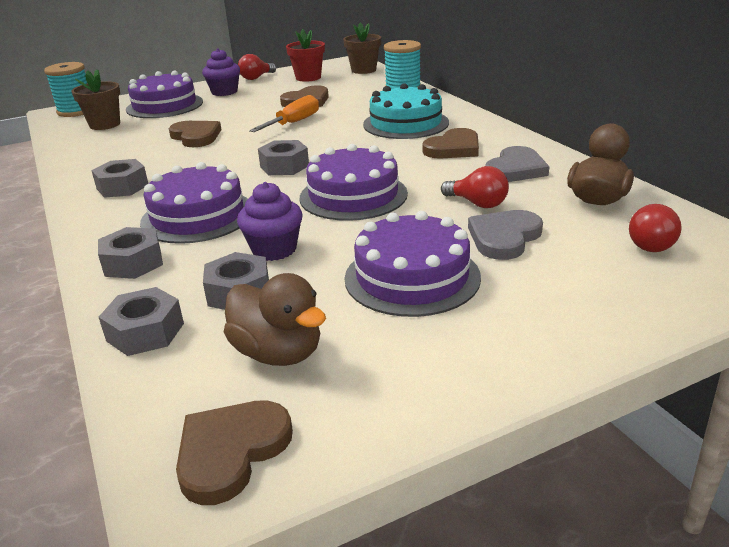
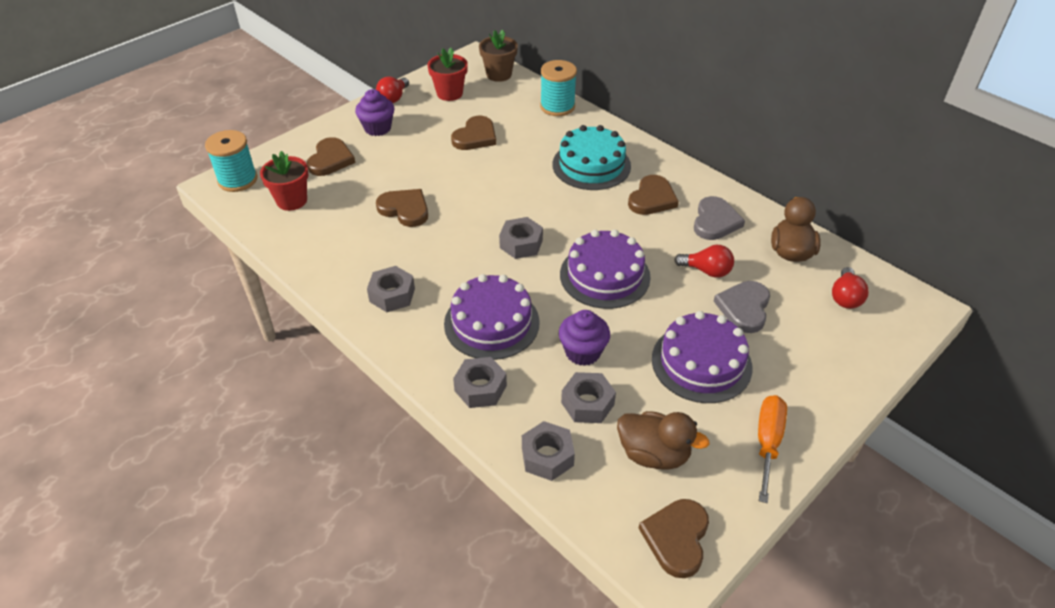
camera: 20 degrees left, 15 degrees up
brown flower pot [72,69,120,130] -> red flower pot [260,151,309,211]
purple cake [126,70,203,118] -> brown heart [307,137,355,176]
orange screwdriver [249,95,319,132] -> orange screwdriver moved to [758,395,787,503]

